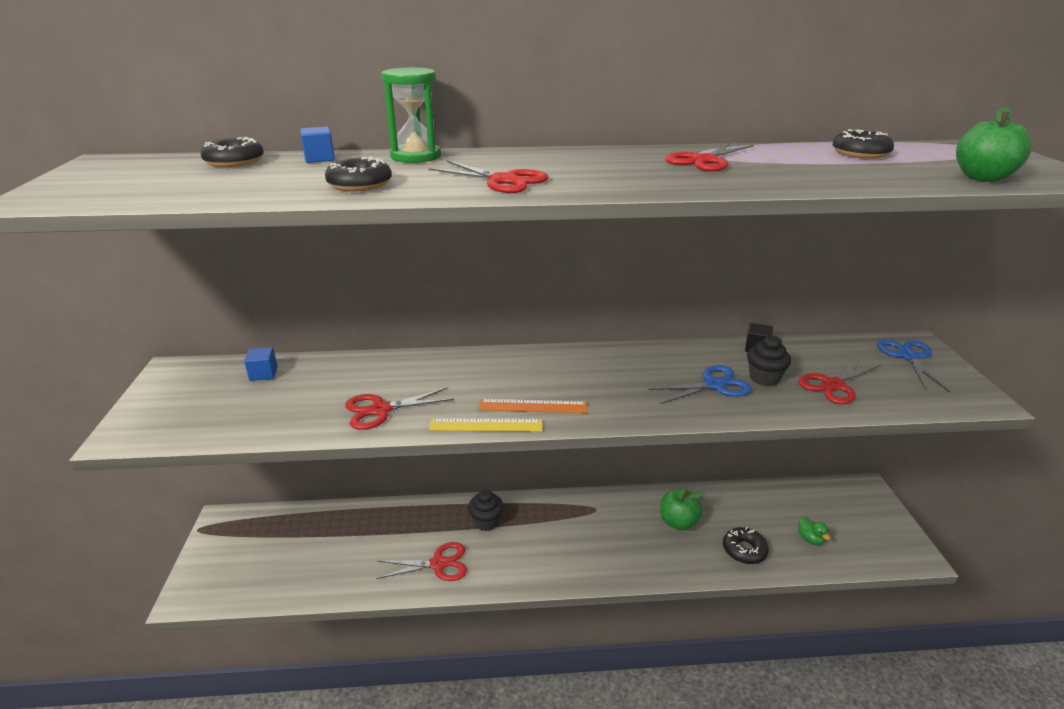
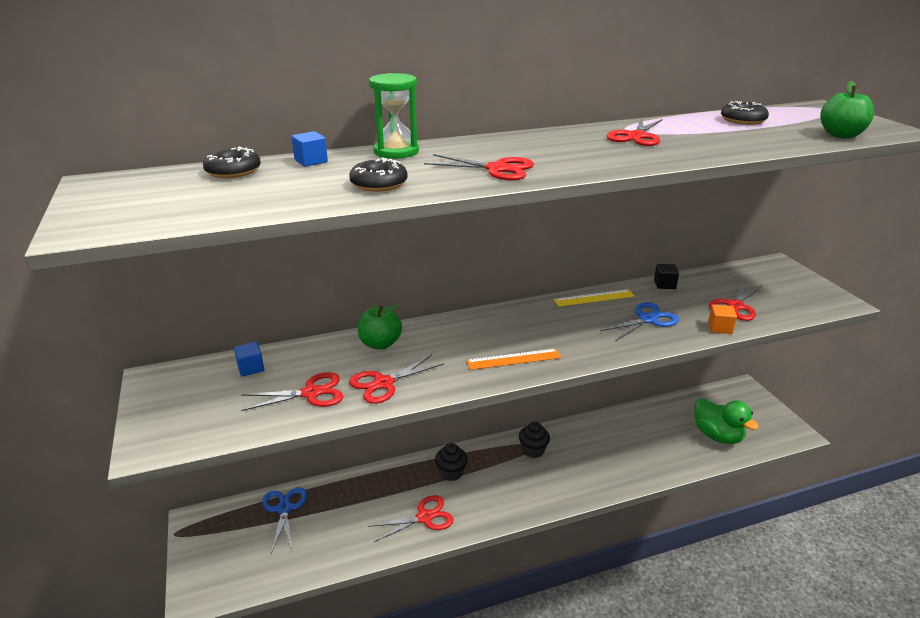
camera: 15 degrees left, 0 degrees up
yellow ruler [429,418,542,432] -> yellow ruler moved to [554,289,635,307]
green apple [660,489,704,530] -> green apple moved to [358,304,402,350]
black donut [723,527,769,564] -> none
black cupcake [747,335,791,386] -> black cupcake moved to [519,421,550,458]
green duck [798,517,831,545] -> green duck [695,398,759,444], size x2.15
blue scissors [877,339,950,392] -> blue scissors moved to [262,487,307,554]
none -> red scissors [241,372,343,411]
none -> orange cube [708,304,737,334]

